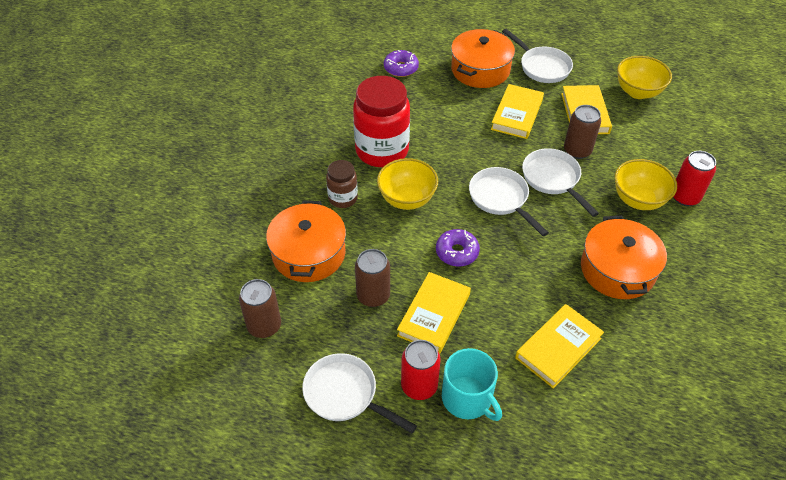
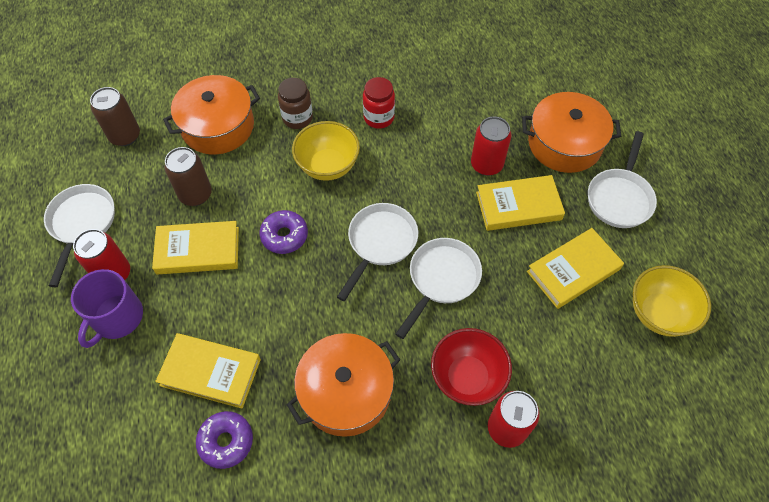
camera: 60 degrees right, 10 degrees up
red jar [353,76,410,167] -> red jar [363,77,395,129], size x0.52
purple donut [384,50,419,77] -> purple donut moved to [196,411,253,469]
turquoise mug [442,348,502,421] -> purple mug [71,269,143,348]
brown can [564,105,601,159] -> none
yellow bowl [615,159,677,210] -> red bowl [431,328,512,406]
none -> red can [471,117,511,176]

